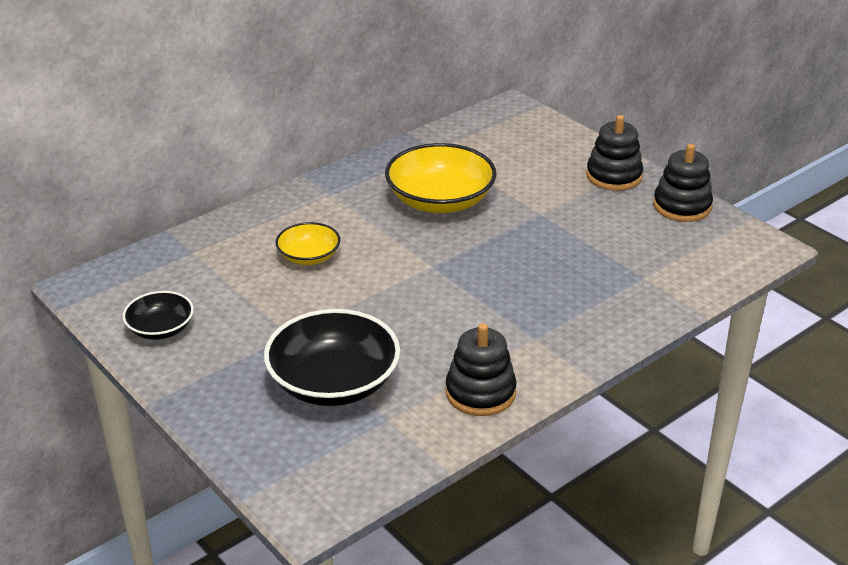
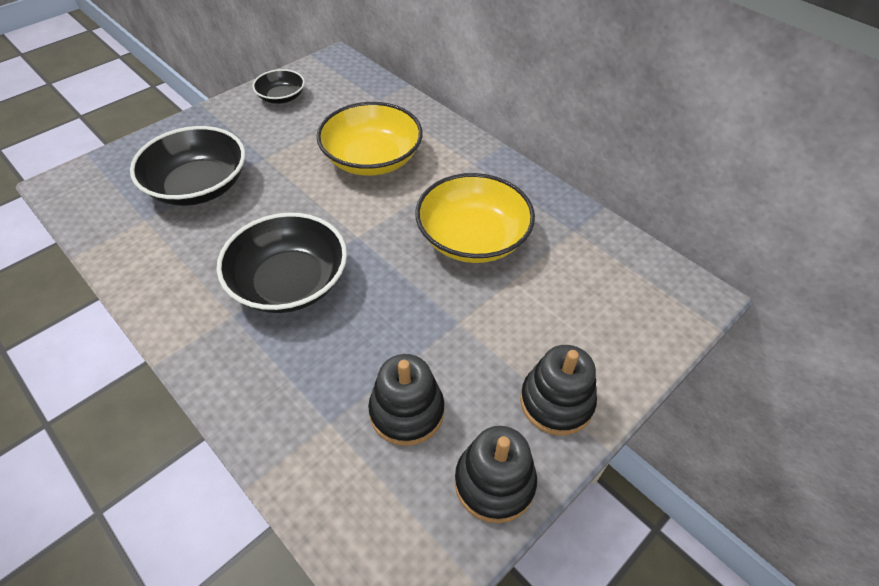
camera: 85 degrees right, 15 degrees up
yellow bowl [275,222,340,265] -> yellow bowl [316,102,423,176], size x1.82
black stacking toy [446,323,517,416] -> black stacking toy moved to [368,354,444,446]
none -> black bowl [217,213,347,313]

